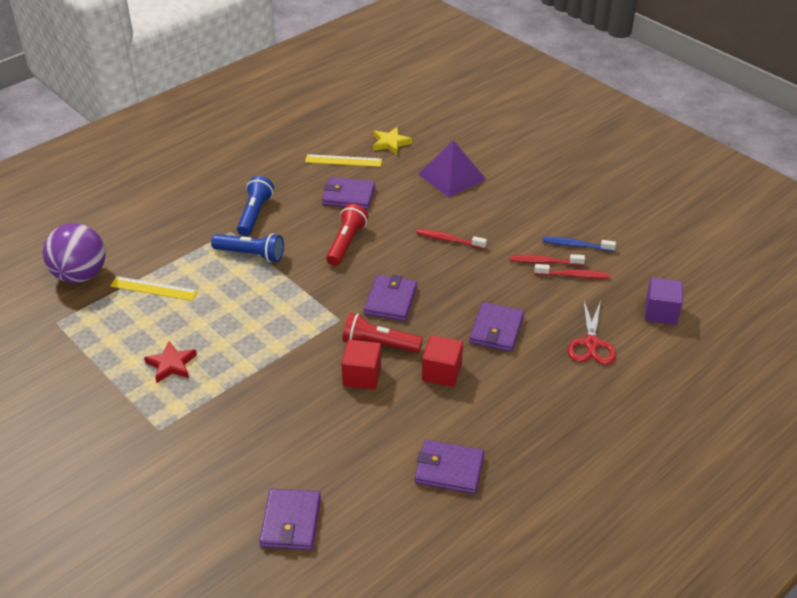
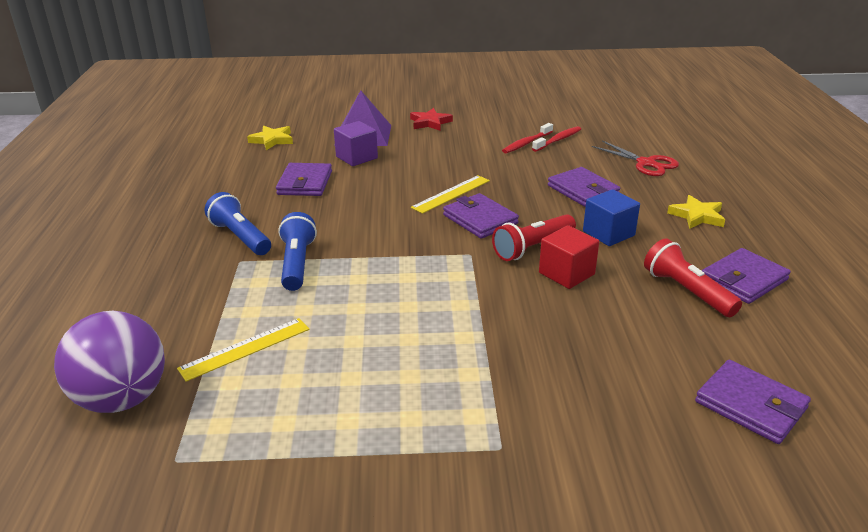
camera: 50 degrees left, 10 degrees down
red star [144,341,197,383] -> red star moved to [410,108,453,131]
blue flashlight [211,233,284,263] -> blue flashlight turned 60 degrees counterclockwise [278,212,317,291]
yellow ruler [305,154,382,167] -> yellow ruler moved to [411,175,490,214]
purple wallet [322,177,375,209] -> purple wallet turned 45 degrees counterclockwise [276,163,332,196]
red flashlight [326,204,368,266] -> red flashlight moved to [644,238,742,317]
red toothbrush [416,229,487,249] -> none
red cube [422,335,463,387] -> blue cube [583,189,640,246]
blue toothbrush [542,237,616,252] -> none
purple cube [645,277,683,325] -> purple cube moved to [334,121,378,166]
none -> yellow star [667,195,725,229]

